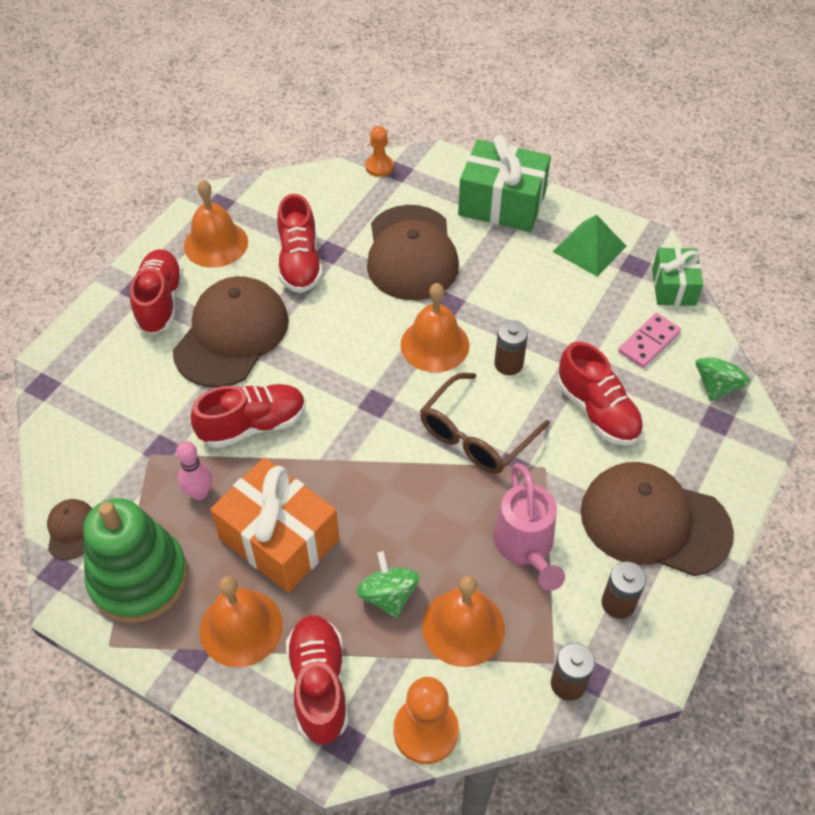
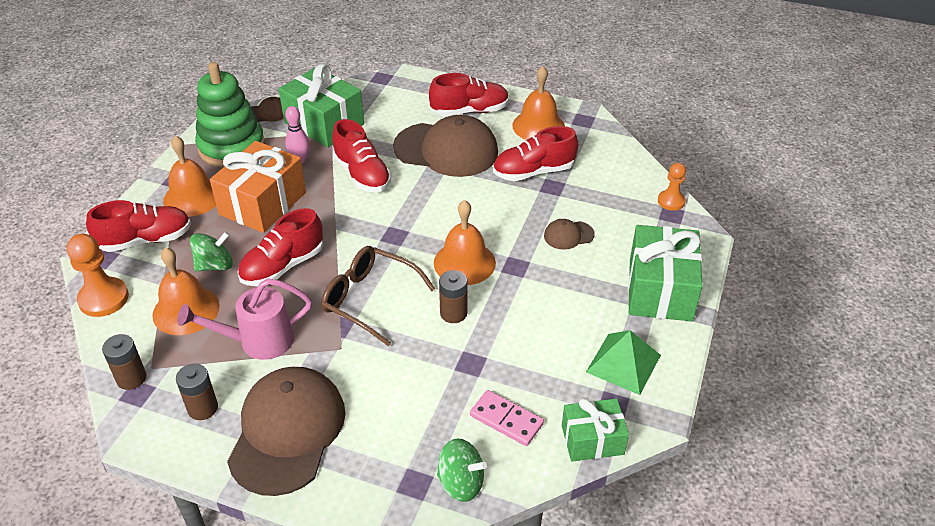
camera: 80 degrees right, 10 degrees down
brown cap [367,205,459,300] -> brown cap [544,219,595,250], size x0.44
red shoe [558,342,644,445] -> red shoe moved to [237,208,323,286]
none -> green gift [279,64,364,147]

